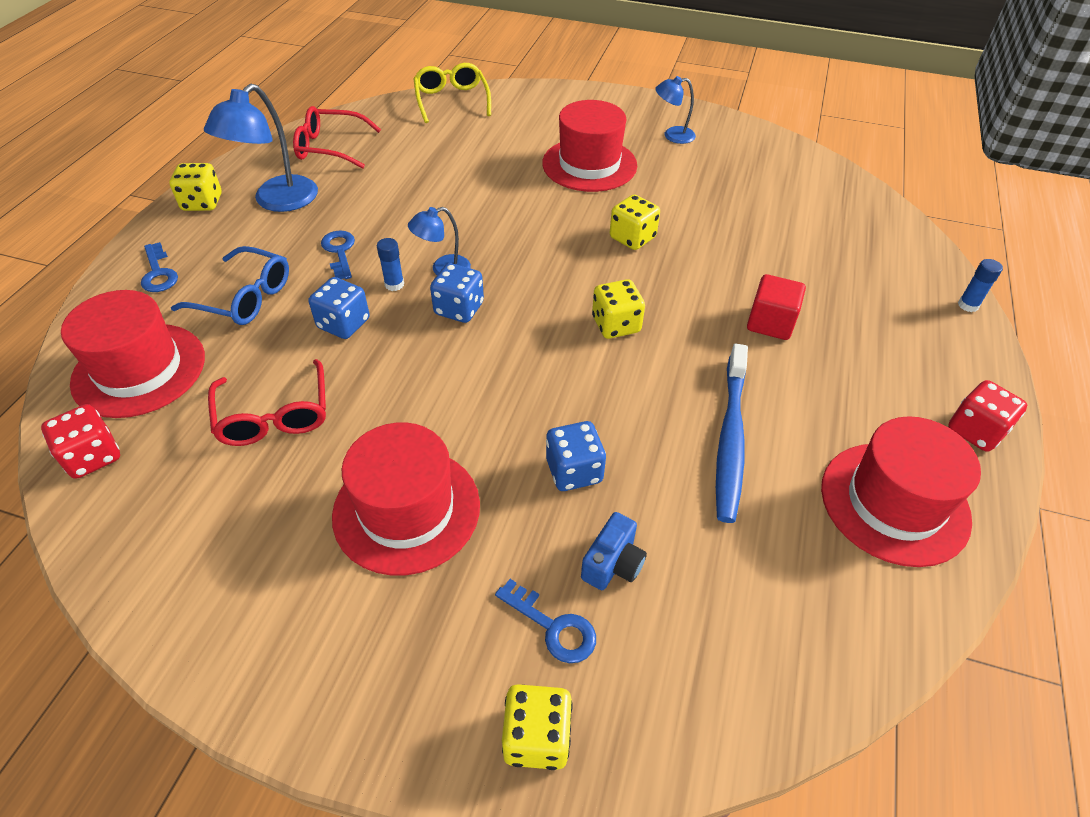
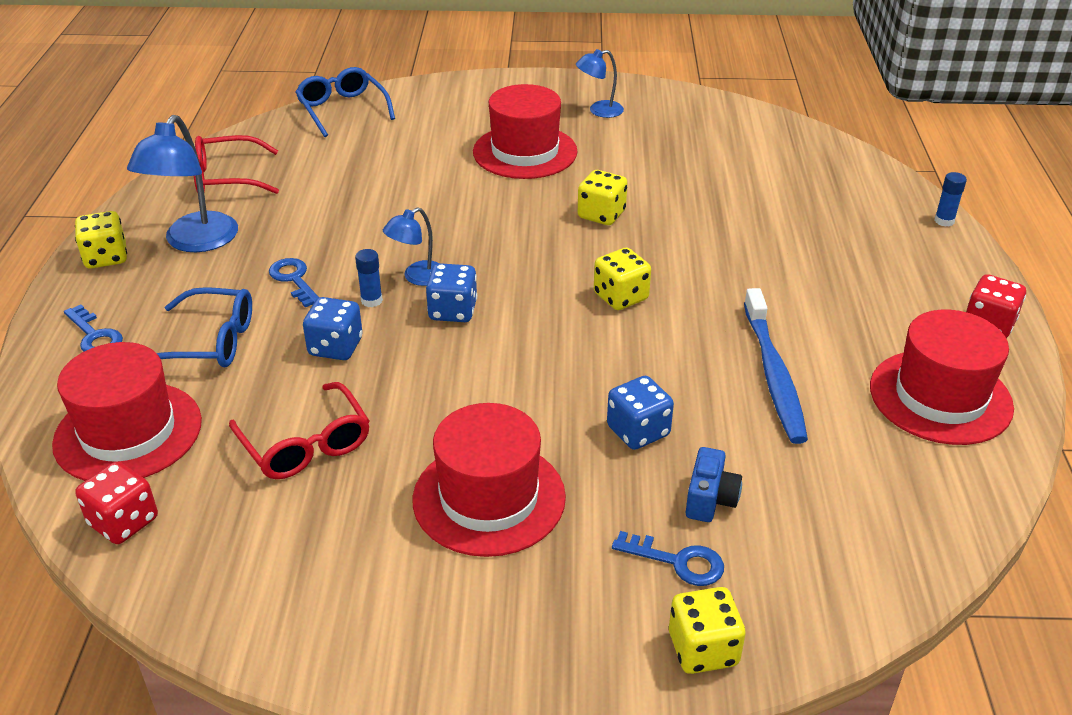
camera: 15 degrees left, 10 degrees down
yellow glasses [413,63,491,123] -> blue glasses [296,67,395,137]
red cube [747,274,806,340] -> none

